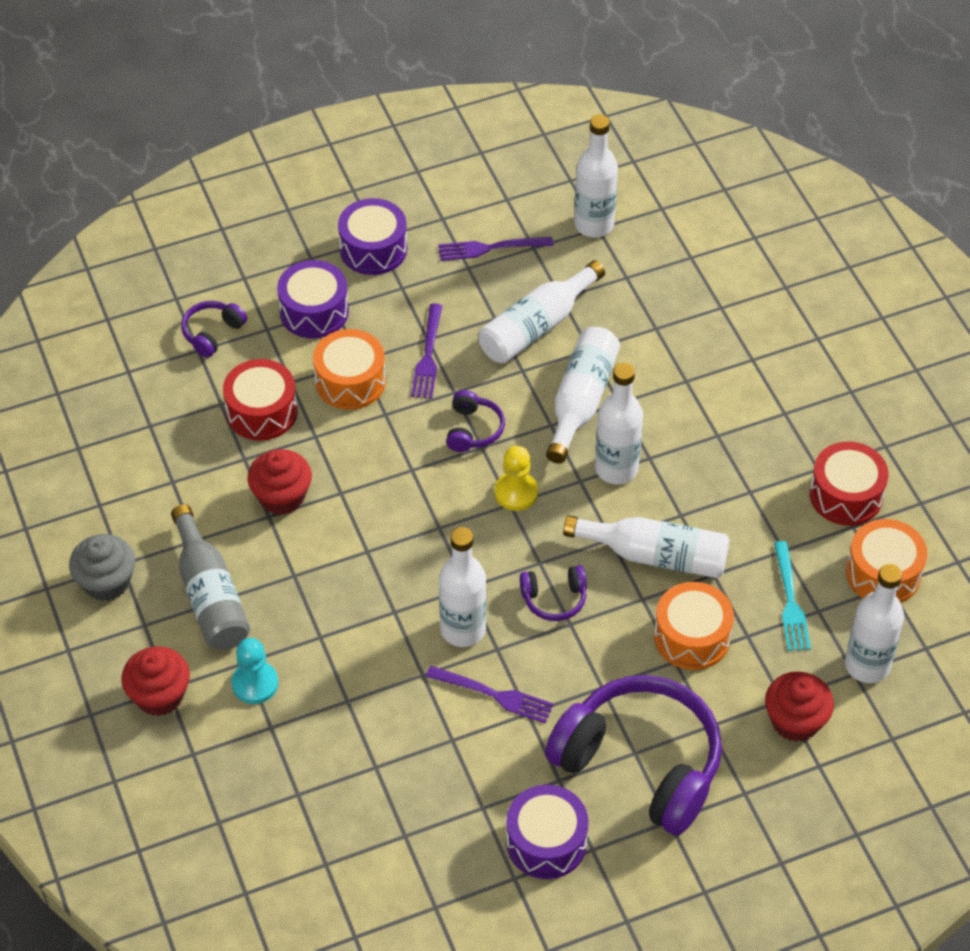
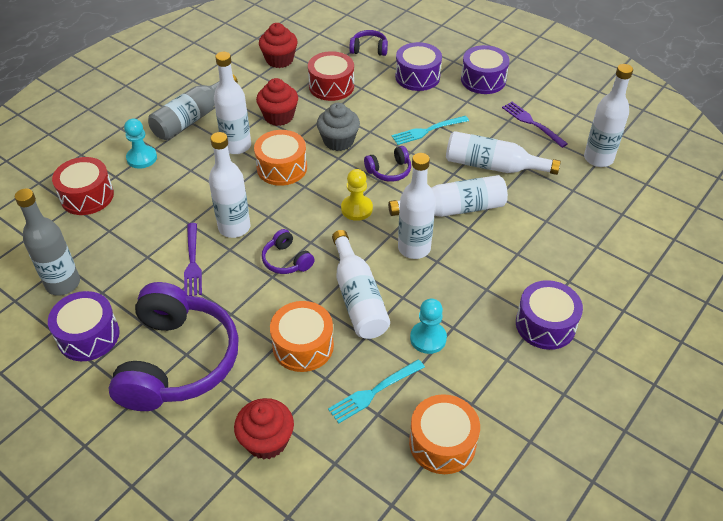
camera: 60 degrees right, 5 degrees down
grey cupcake [69,534,135,601] -> grey cupcake moved to [317,103,360,151]
red cupcake [121,646,190,716] -> red cupcake moved to [259,23,298,68]
orange drum [313,329,386,410] -> orange drum moved to [254,130,307,186]
purple fork [411,303,442,399] -> turquoise fork [392,116,469,145]
red drum [810,442,888,526] -> red drum moved to [52,157,114,215]
white bottle [845,564,904,683] -> white bottle moved to [214,52,251,154]
none -> grey bottle [15,189,80,296]
none -> turquoise pawn [410,299,447,354]
none -> purple drum [516,280,583,350]

